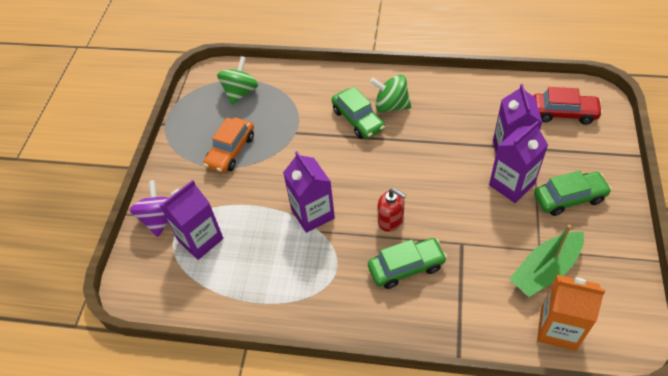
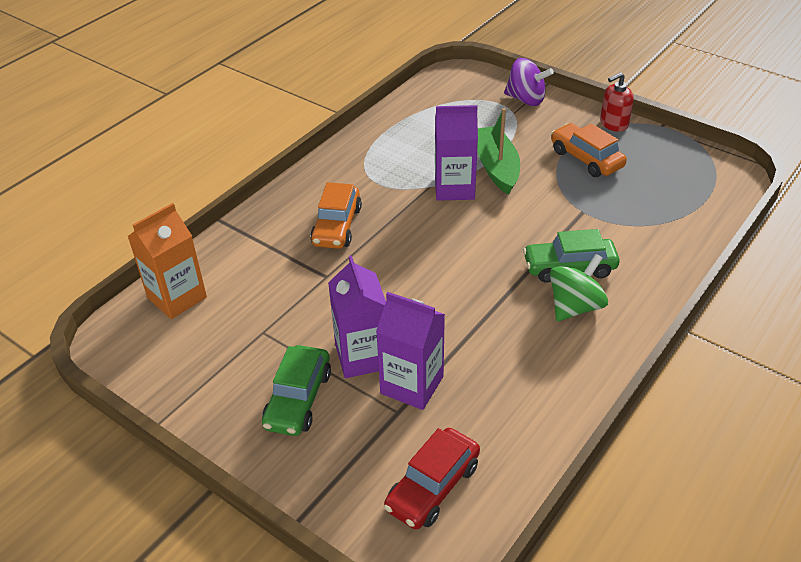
camera: 115 degrees right, 10 degrees down
purple carton [160,180,223,260] -> none
green spinning top [217,56,258,105] -> none
green car [368,238,447,289] -> orange car [310,182,362,249]
red soap dispenser [378,188,406,232] -> red soap dispenser moved to [600,72,634,132]
green boat [509,225,584,297] -> green boat moved to [477,108,520,195]

